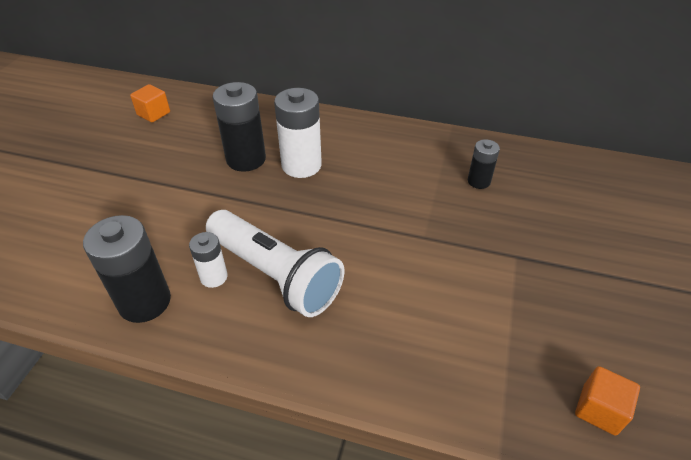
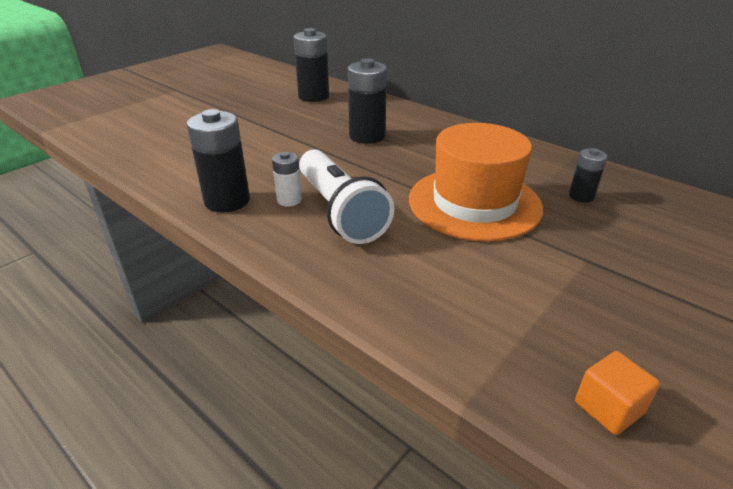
camera: 25 degrees right, 10 degrees down
orange cube [130,84,170,122] -> black battery [293,28,329,102]
white battery [274,88,322,178] -> none
none -> orange hat [409,123,543,242]

